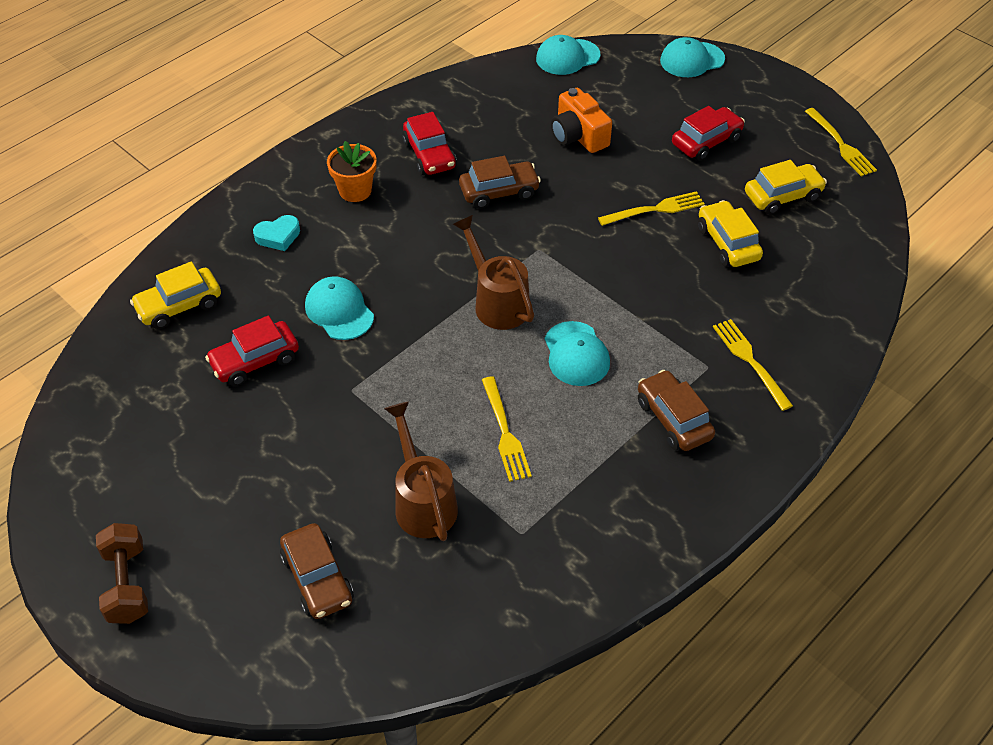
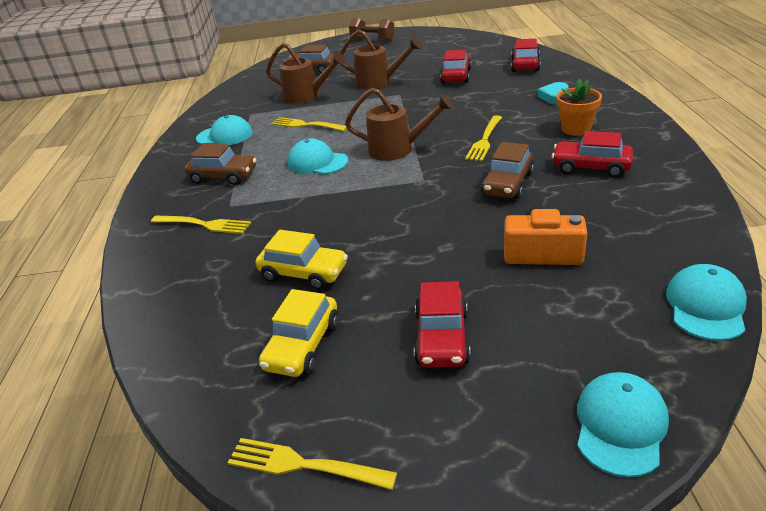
camera: 135 degrees right, 15 degrees down
yellow car [130,262,221,329] -> red car [511,39,541,72]
turquoise cap [305,276,374,340] -> turquoise cap moved to [196,115,253,145]
yellow fork [598,191,705,226] -> yellow fork moved to [465,115,502,161]
none -> brown watering can [340,30,422,90]

